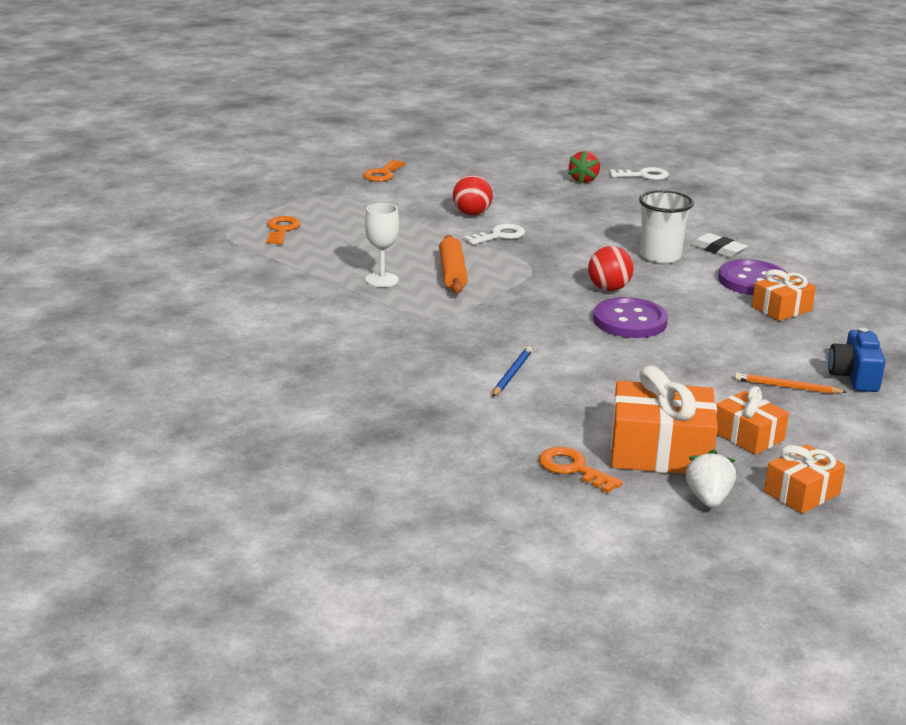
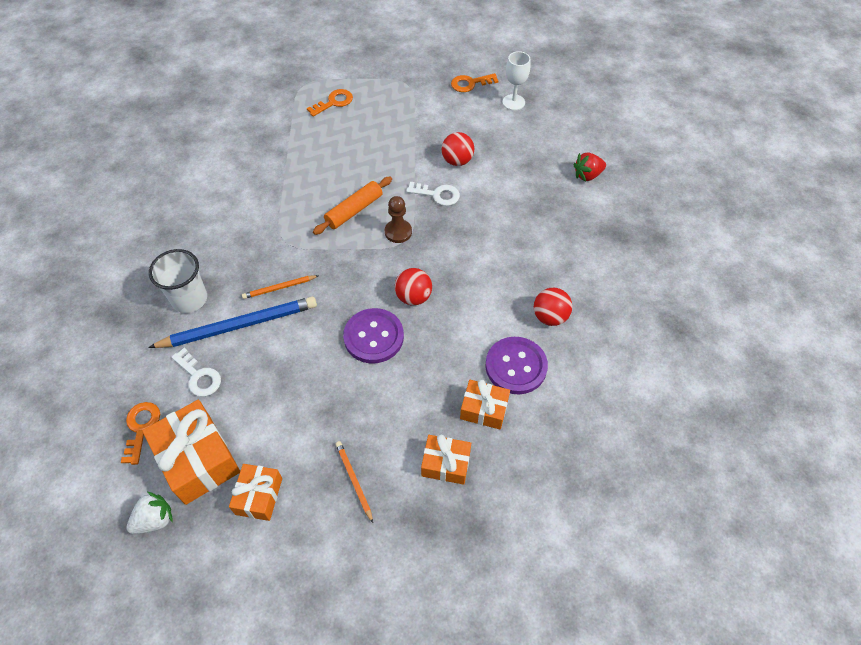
camera: 50 degrees right, 30 degrees up
white goblet [365,203,399,287] -> white goblet moved to [502,51,530,110]
blue pencil [492,347,532,397] -> blue pencil [148,296,317,348], size x2.07
white key [609,167,669,180] -> white key moved to [171,348,221,397]
white cup [639,190,694,264] -> white cup moved to [149,249,207,313]
white eraser [691,233,748,258] -> red ball [534,288,572,326]
orange gift [764,444,845,514] -> orange gift moved to [421,434,471,485]
blue camera [828,328,885,392] -> none
none -> orange pencil [242,275,319,299]
none -> brown pawn [385,196,412,243]

